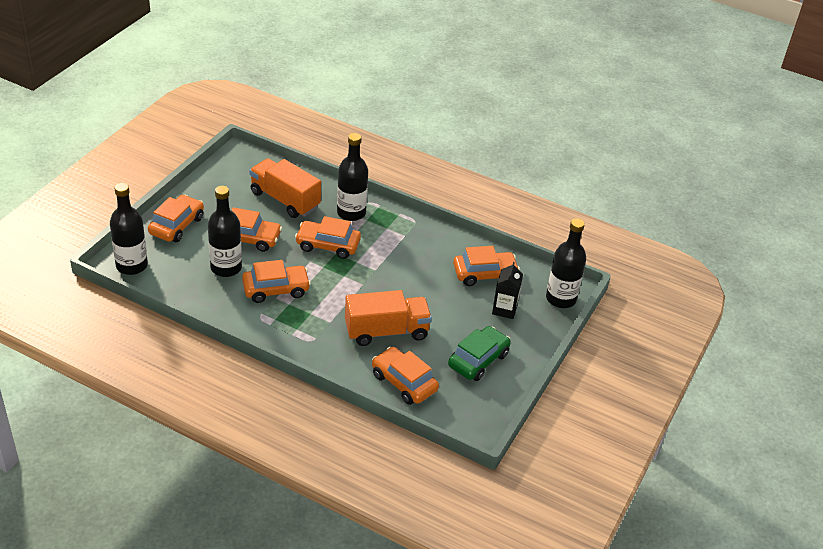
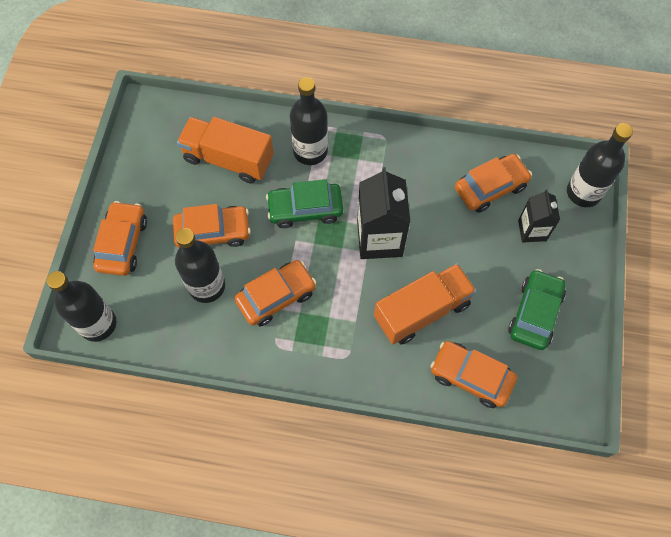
camera: 15 degrees left, 25 degrees up
orange car [295,216,361,259] -> green car [266,179,343,228]
none -> black carton [357,167,410,259]

